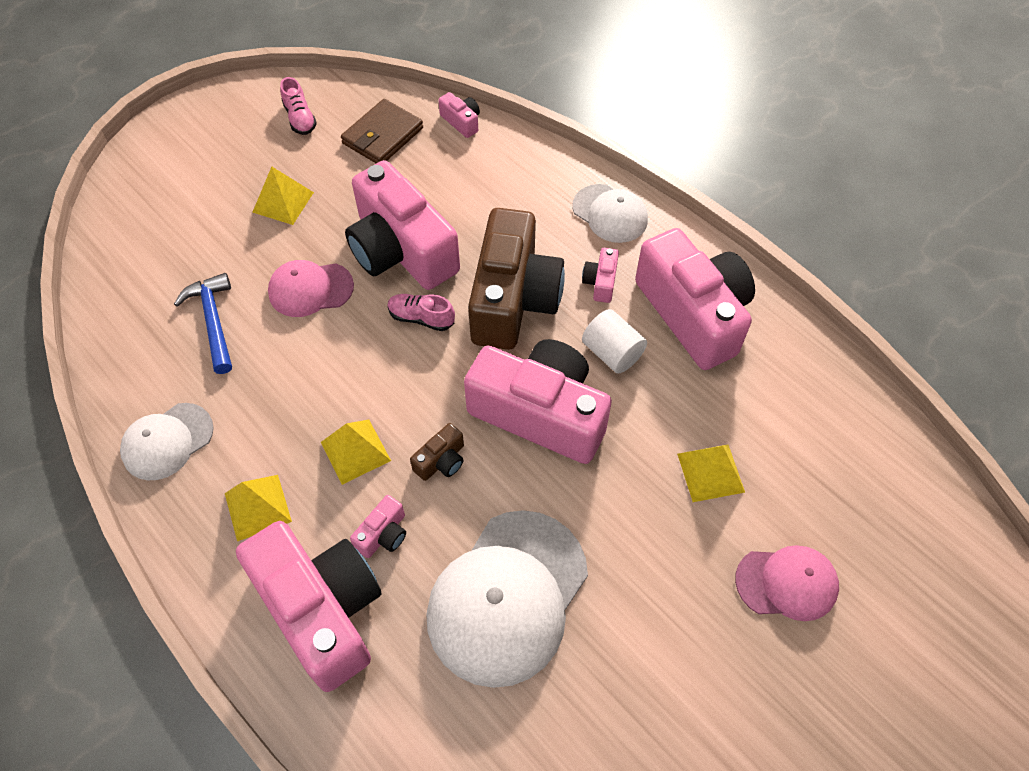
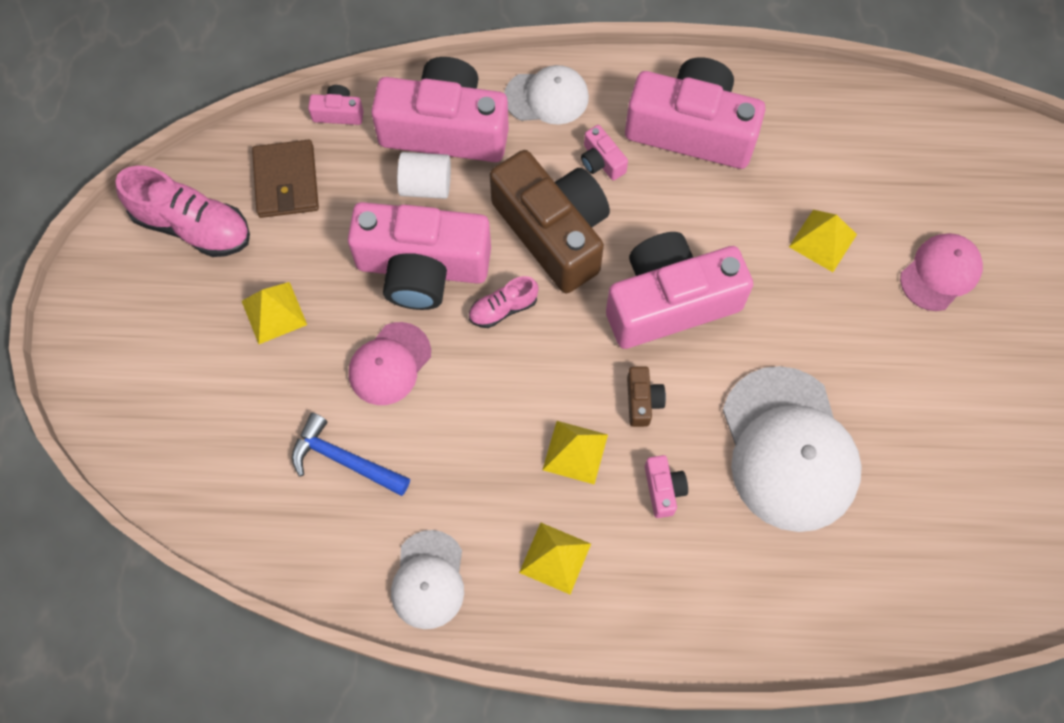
camera: 45 degrees left, 10 degrees up
pink camera [236,521,382,692] -> pink camera moved to [371,57,509,162]
pink shoe [280,77,317,135] -> pink shoe [116,166,250,257], size x1.84
white cylinder [582,309,647,374] -> white cylinder moved to [397,152,451,199]

